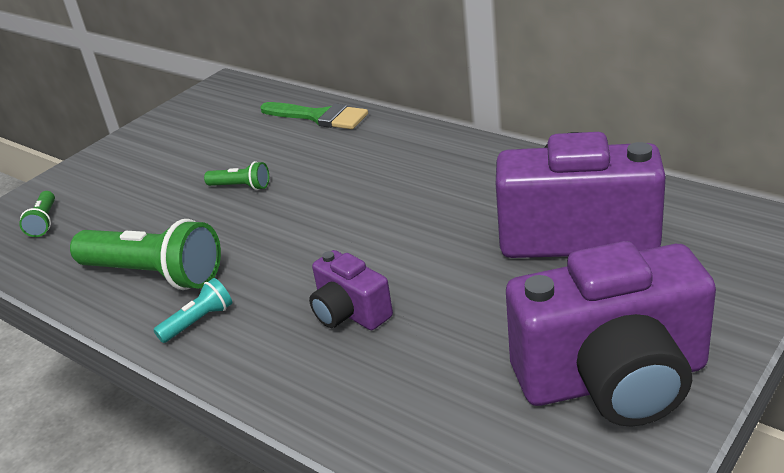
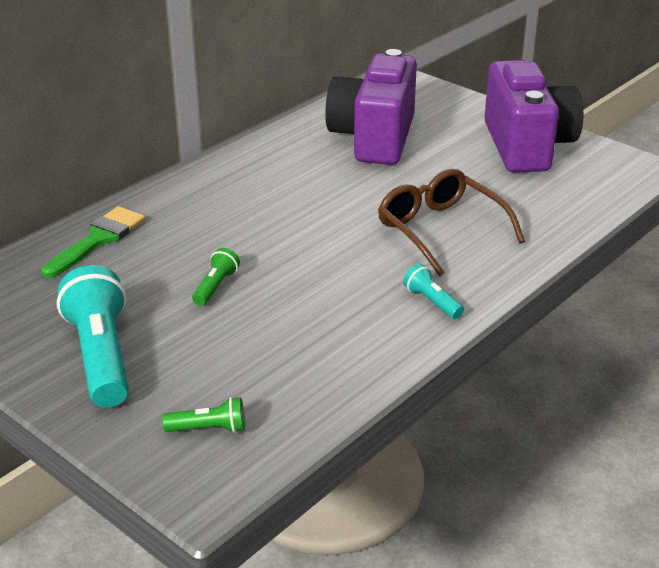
camera: 90 degrees left, 0 degrees up
green flashlight [70,219,221,290] -> none
purple camera [309,250,393,330] -> brown glasses [378,169,525,276]
none -> turquoise flashlight [57,265,129,408]

